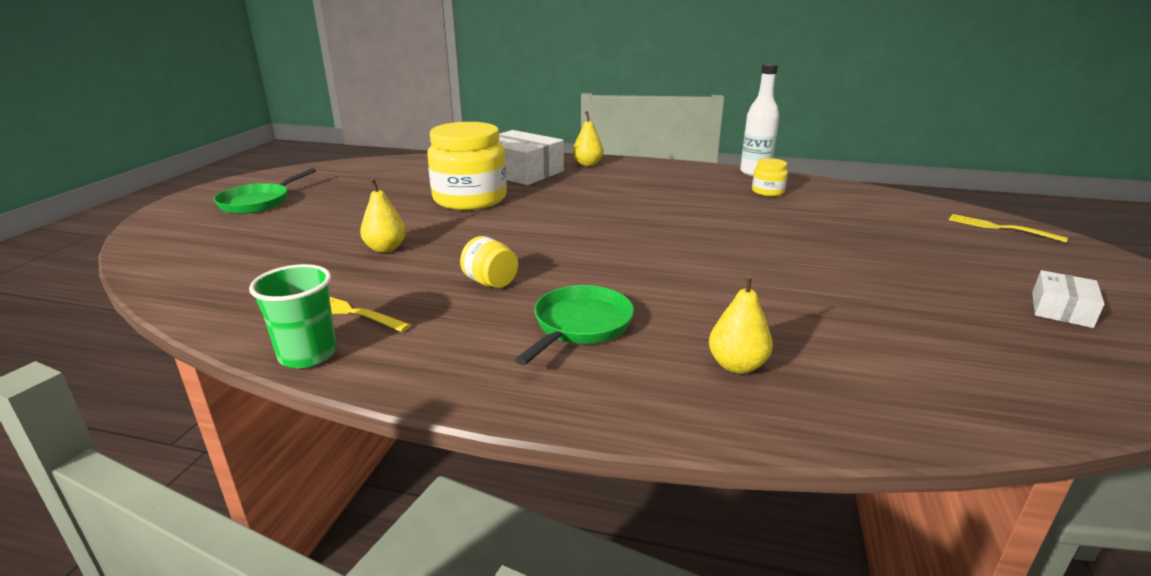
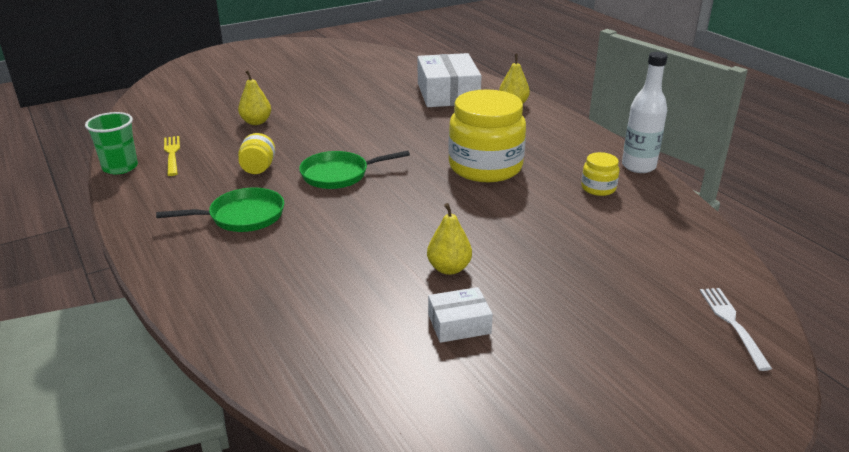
camera: 45 degrees right, 5 degrees up
green pan [214,168,316,214] -> green pan moved to [299,151,410,189]
yellow jar [427,122,507,210] -> yellow jar moved to [448,89,526,182]
yellow pear [709,274,773,374] -> yellow pear moved to [427,203,472,275]
yellow fork [949,214,1068,242] -> white fork [700,288,772,371]
white box [1032,270,1104,328] -> white box moved to [428,287,493,343]

